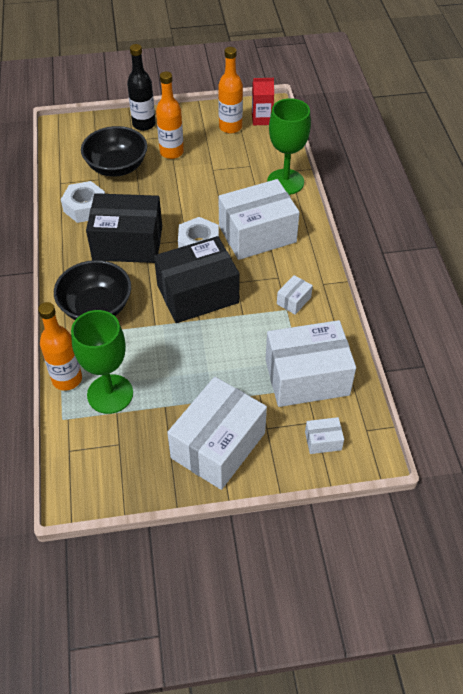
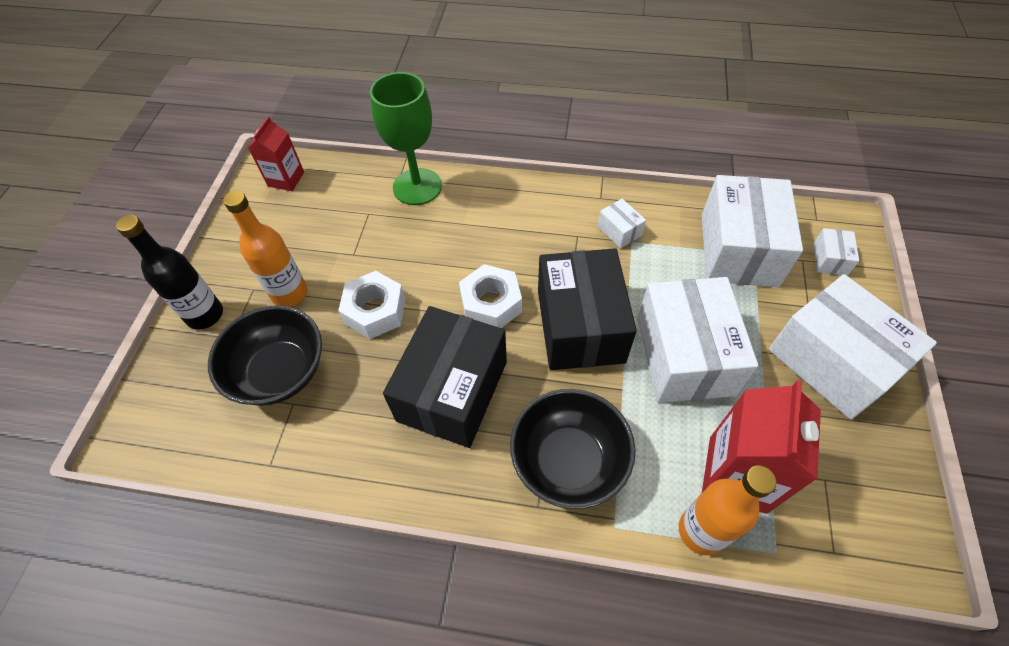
camera: 70 degrees left, 5 degrees up
white nut [61,181,105,223] -> white nut moved to [338,271,405,339]
green goblet [71,310,133,414] -> red carton [702,380,821,514]
orange bottle [218,47,243,134] -> none
white box [218,179,300,260] -> white box moved to [637,277,758,403]

